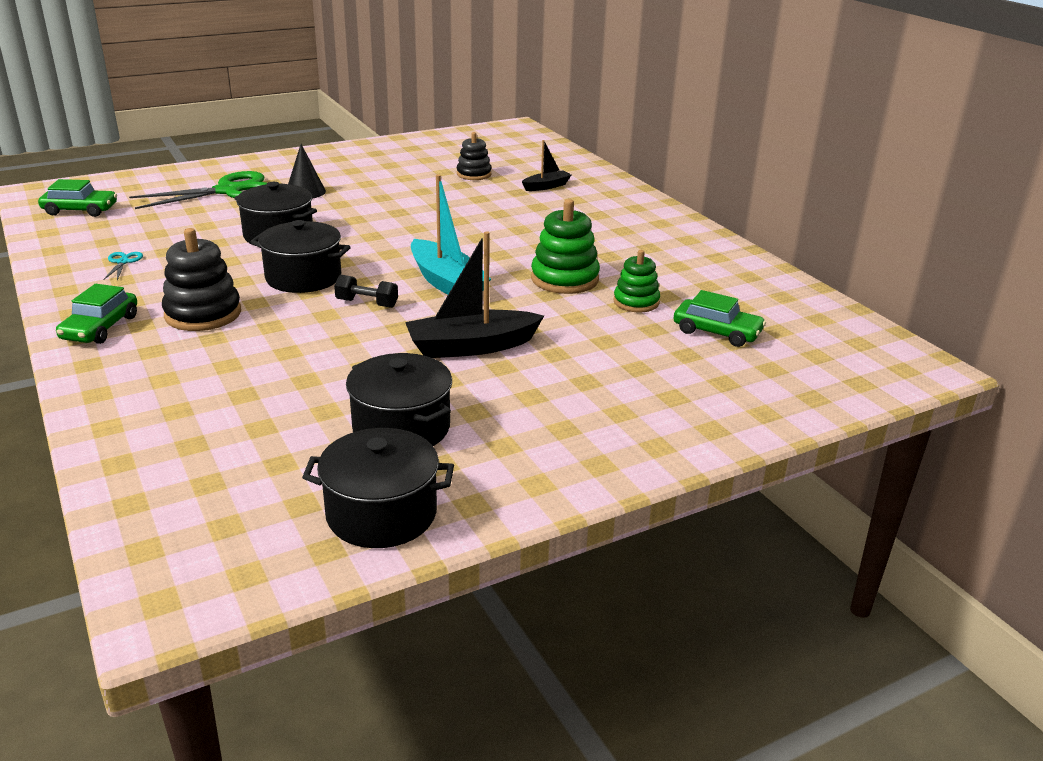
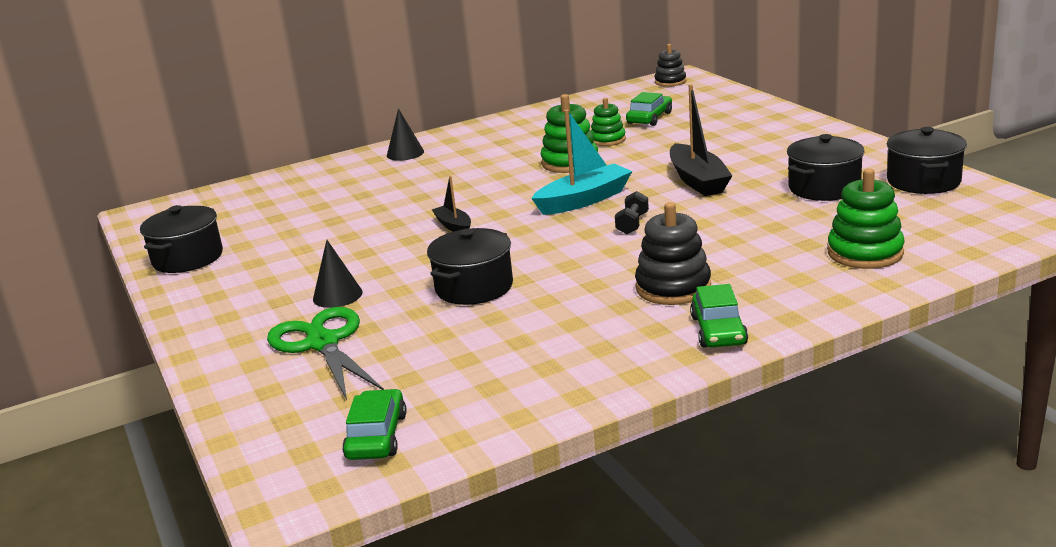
camera: 85 degrees left, 5 degrees down
green car [56,284,137,344] -> green car turned 75 degrees clockwise [690,284,748,348]
turquoise scissors [103,252,143,280] -> none
black pot [250,220,351,293] -> black pot moved to [140,205,223,273]
black stacking toy [456,132,492,180] -> black stacking toy moved to [655,44,686,87]
black boat [522,140,571,191] -> black boat moved to [432,176,471,232]
none -> black cone [387,109,424,161]
none -> green stacking toy [828,168,905,269]

